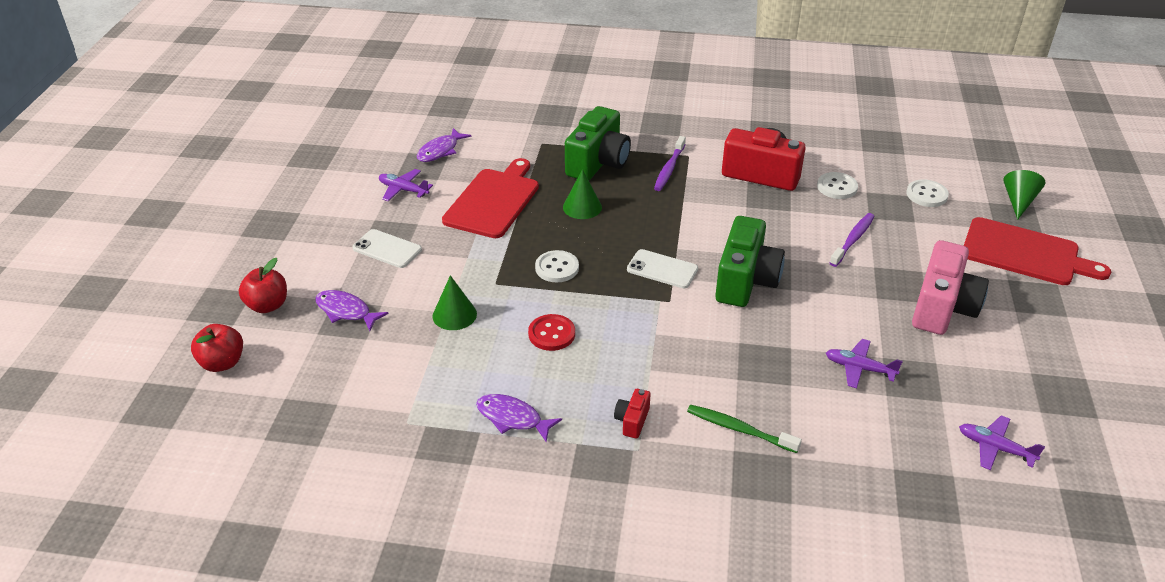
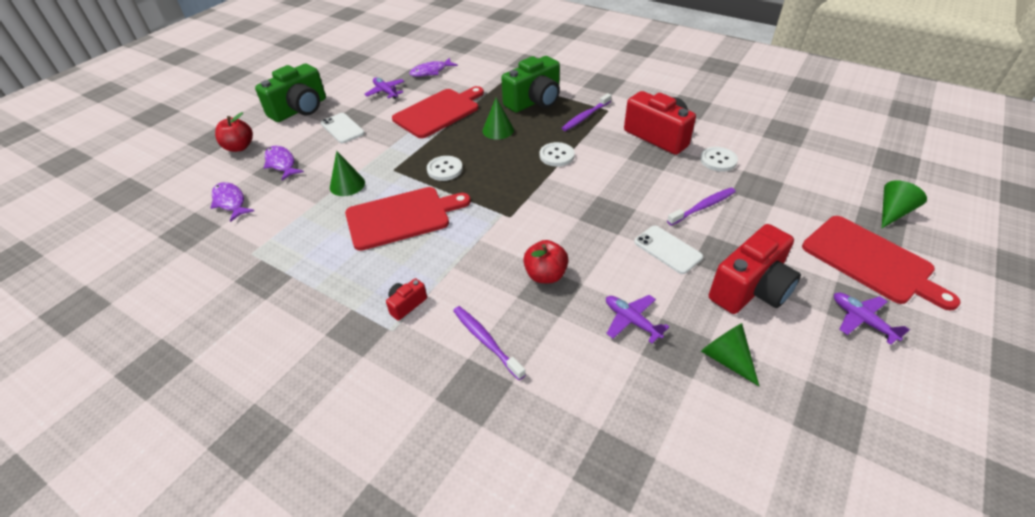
camera: 25 degrees right, 5 degrees up
red apple [191,324,243,372] -> red apple moved to [523,240,569,283]
purple fish [476,394,562,442] -> purple fish moved to [211,182,254,222]
red button [528,314,575,351] -> red cutting board [345,187,471,251]
white phone [627,249,698,288] -> white phone moved to [634,226,703,274]
green toothbrush [687,405,802,453] -> purple toothbrush [453,306,526,380]
green camera [715,216,785,307] -> green camera moved to [255,64,326,122]
white button [906,180,949,207] -> white button moved to [540,142,575,167]
pink camera [912,240,989,335] -> red camera [709,224,801,314]
purple plane [959,415,1045,470] -> purple plane moved to [834,292,910,345]
none -> green cone [701,323,759,386]

